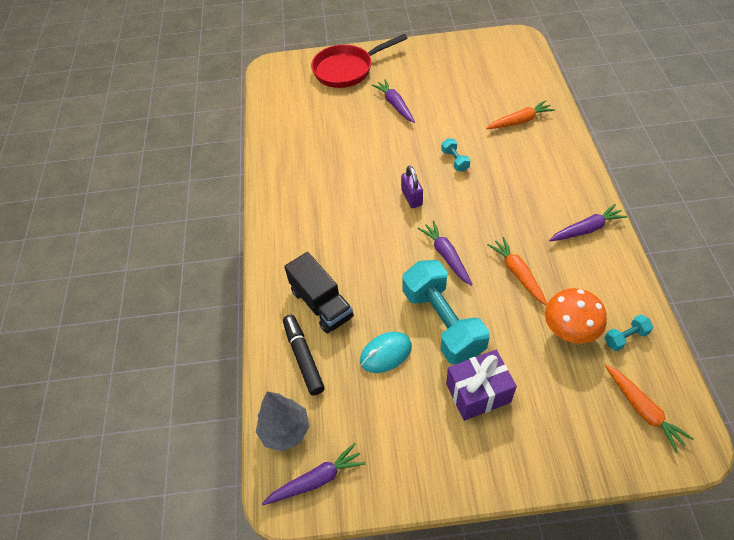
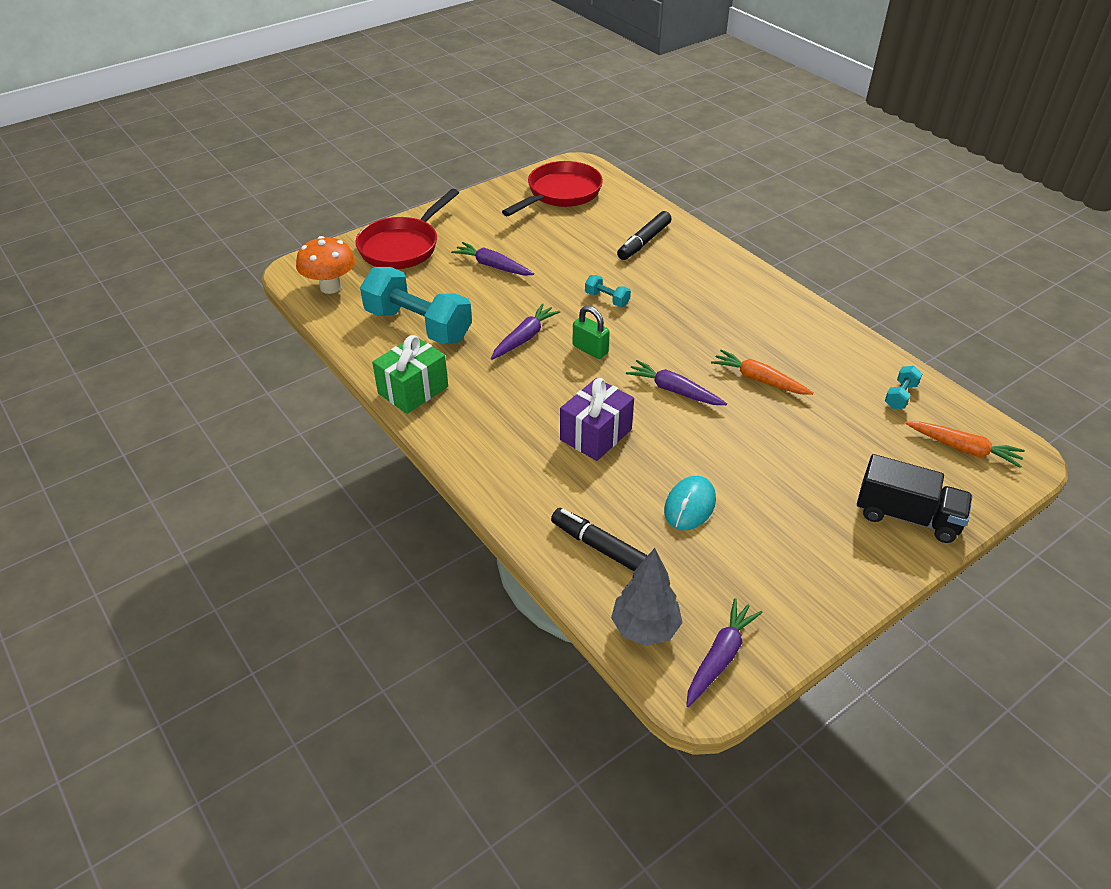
camera: 35 degrees left, 10 degrees down
black truck [284,252,354,333] -> black truck moved to [857,454,973,543]
purple padlock [401,166,423,208] -> green padlock [573,306,610,359]
turquoise dumbbell [402,260,490,365] -> turquoise dumbbell moved to [360,267,472,344]
purple gift [446,350,517,421] -> purple gift moved to [560,378,634,461]
orange carrot [486,100,555,129] -> black marker [617,211,672,260]
orange mushroom [545,288,607,344] -> orange mushroom moved to [296,236,355,294]
purple carrot [549,204,627,241] -> purple carrot moved to [491,303,561,360]
none -> green gift [372,335,448,414]
none -> red pan [502,161,603,216]

